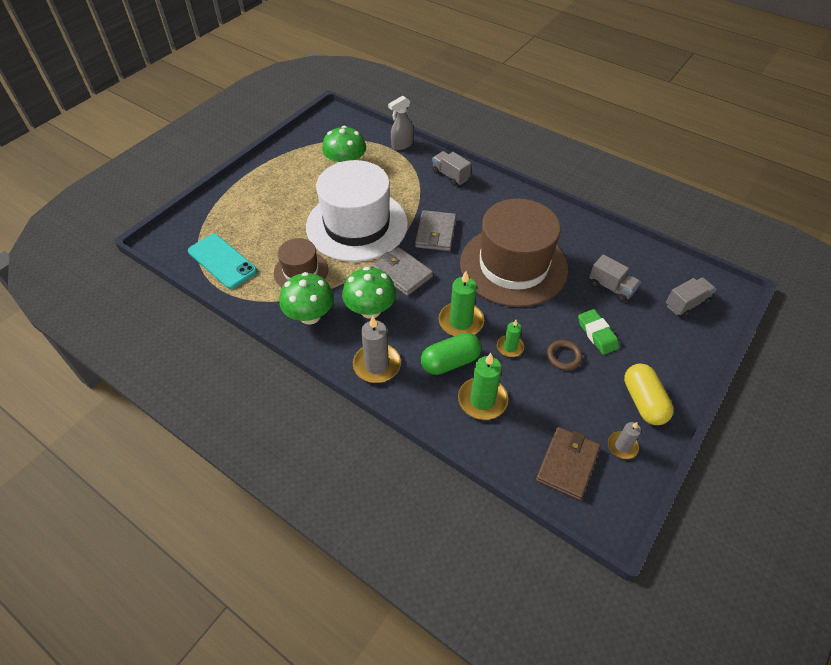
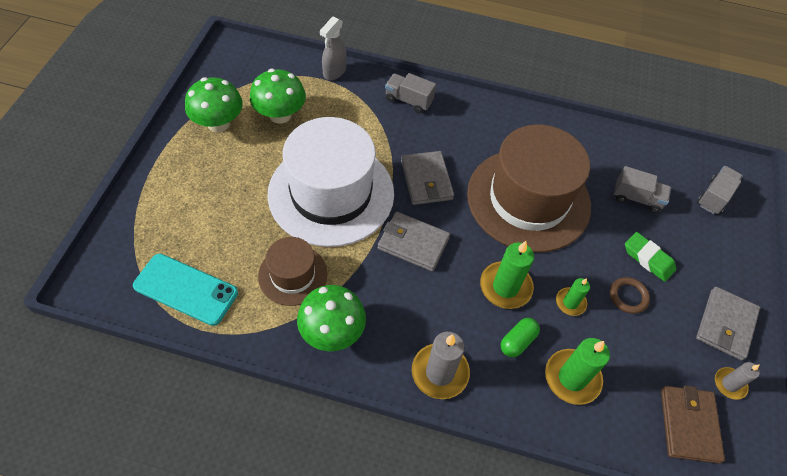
camera: 25 degrees left, 5 degrees up
green mushroom [342,267,396,319] -> green mushroom moved to [185,77,243,132]
green capsule [421,333,481,375] -> green capsule [501,318,540,357], size x0.65
yellow capsule [624,363,674,425] -> grey wallet [696,286,760,361]

